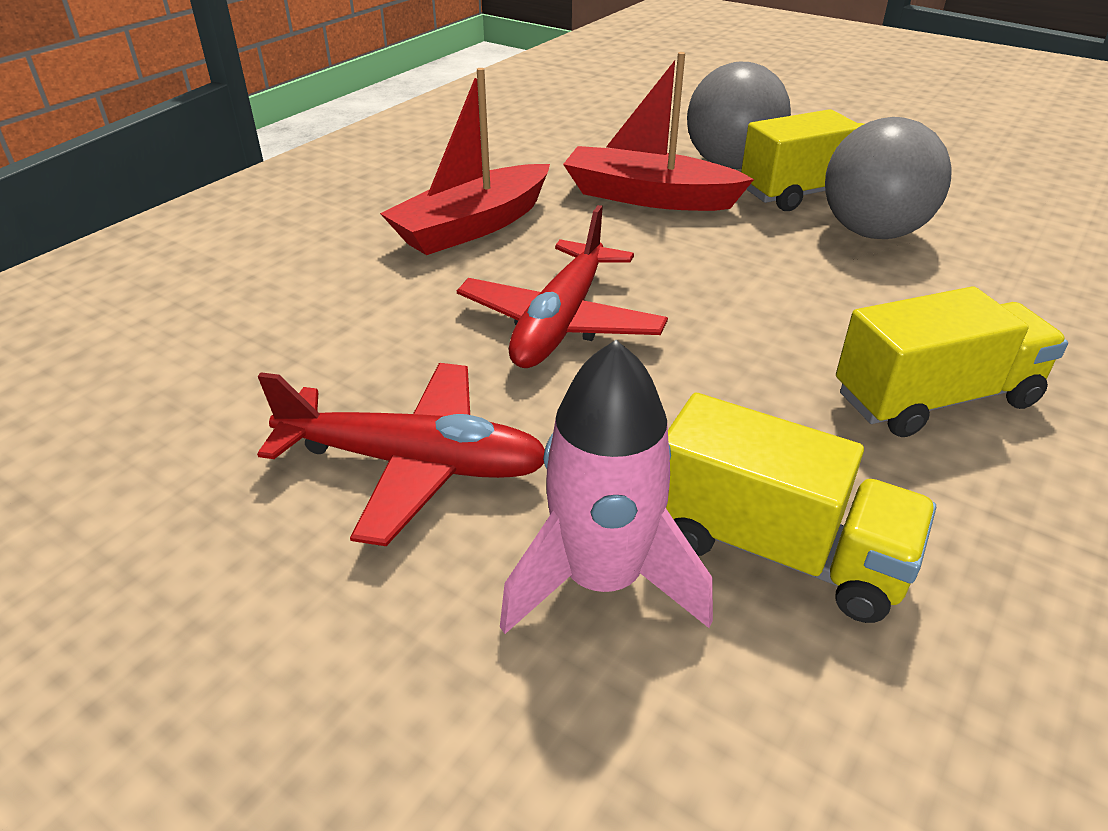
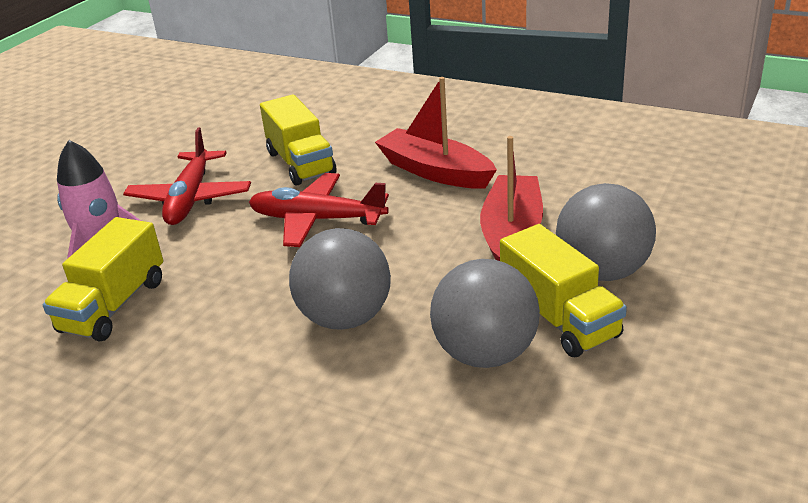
camera: 85 degrees right, 5 degrees down
yellow truck [836,286,1068,437] -> yellow truck moved to [260,94,337,186]
none -> grey ball [289,228,391,330]

